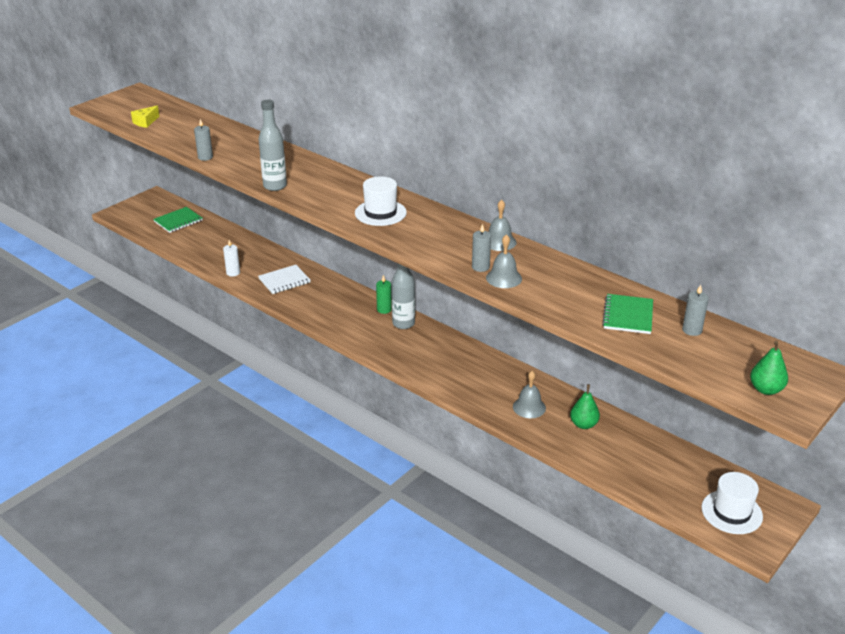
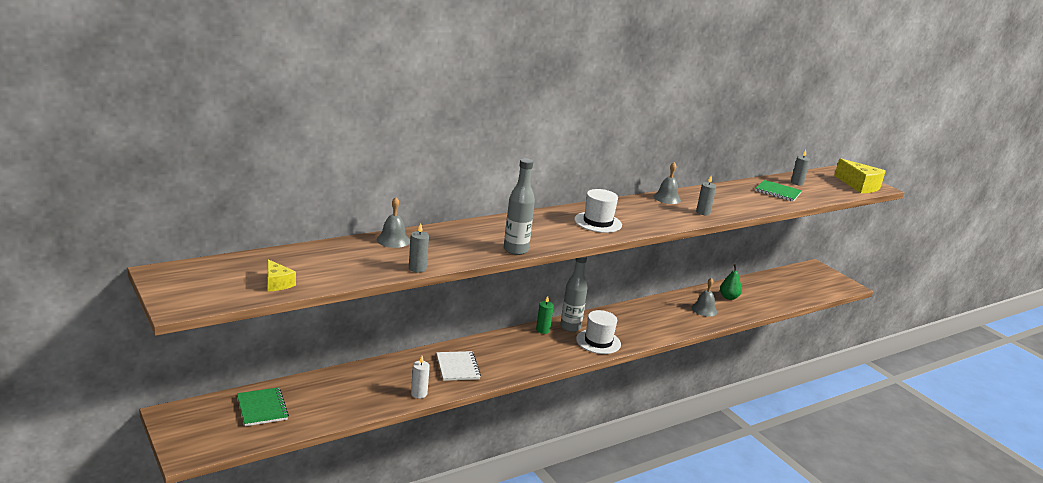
camera: 75 degrees left, 10 degrees down
grey bell [486,234,522,288] -> grey bell moved to [377,197,410,248]
white hat [701,472,763,534] -> white hat moved to [576,310,621,354]
green pear [750,340,788,395] -> yellow cheese [834,158,886,193]

